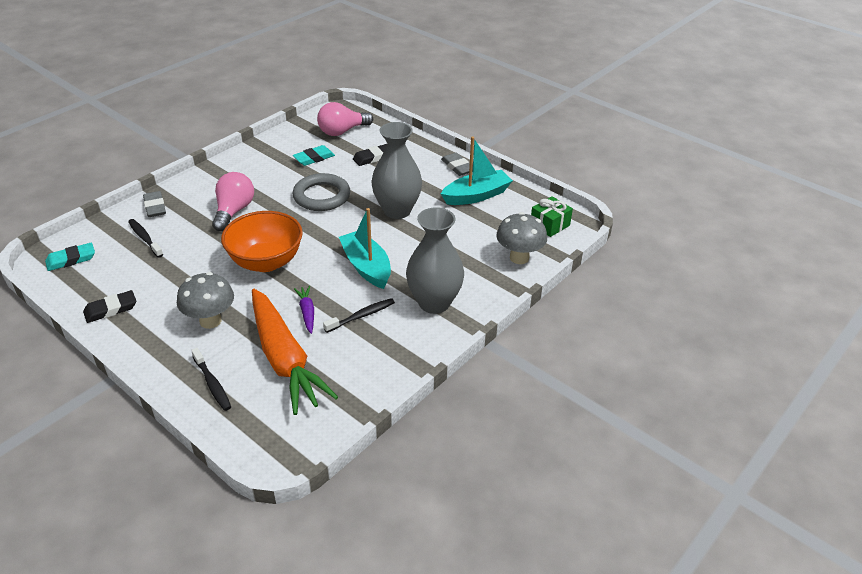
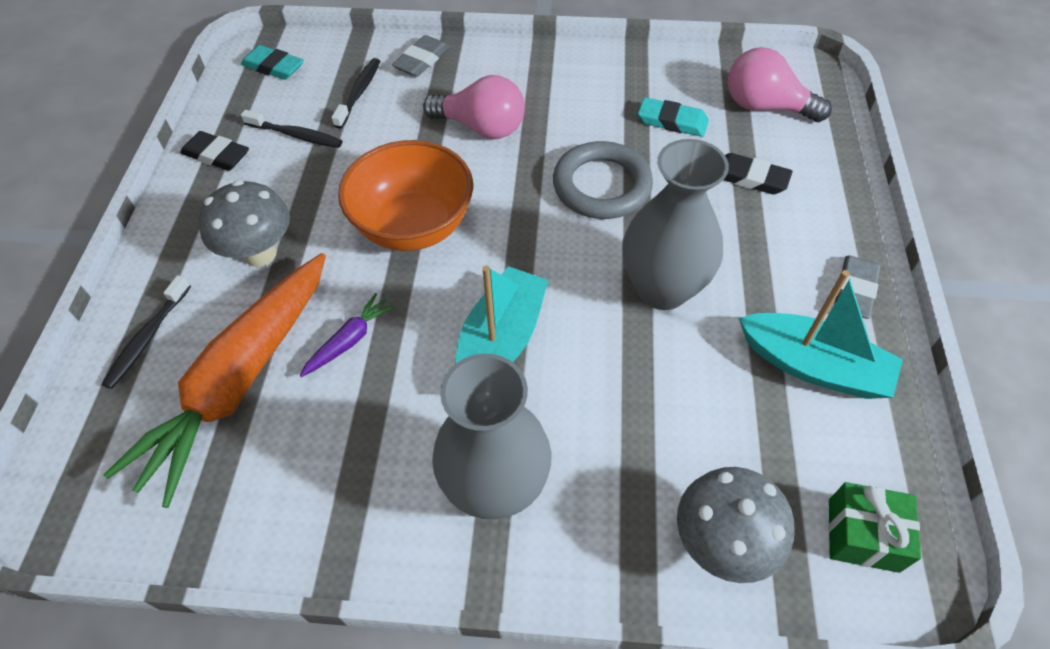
camera: 55 degrees right, 15 degrees up
pink light bulb [212,172,254,231] -> pink light bulb turned 45 degrees clockwise [423,75,525,139]
black toothbrush [323,298,395,333] -> black toothbrush moved to [241,110,342,148]

